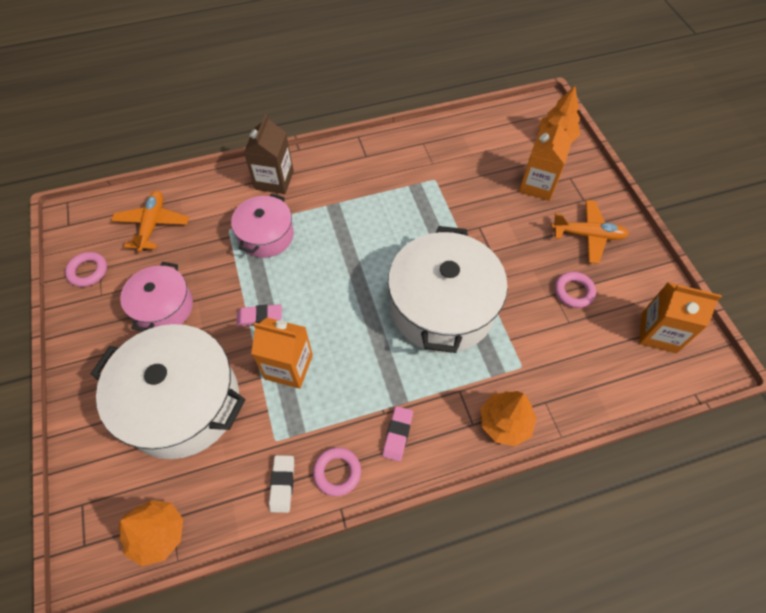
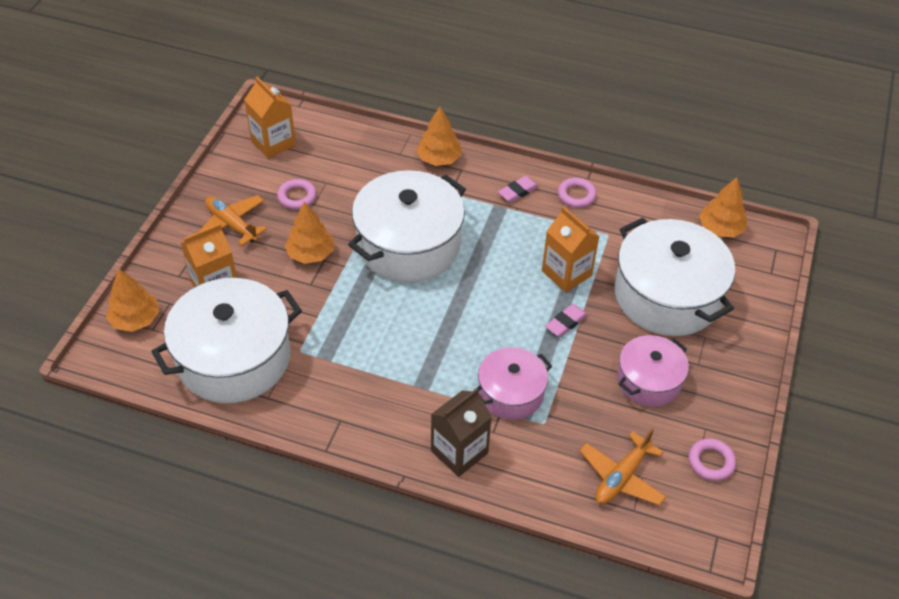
camera: 145 degrees left, 10 degrees down
pink eraser [237,304,282,326] -> pink eraser turned 75 degrees counterclockwise [545,304,588,337]
white eraser [269,455,294,513] -> none
none -> white pot [151,278,302,403]
none -> orange tree [285,202,334,264]

